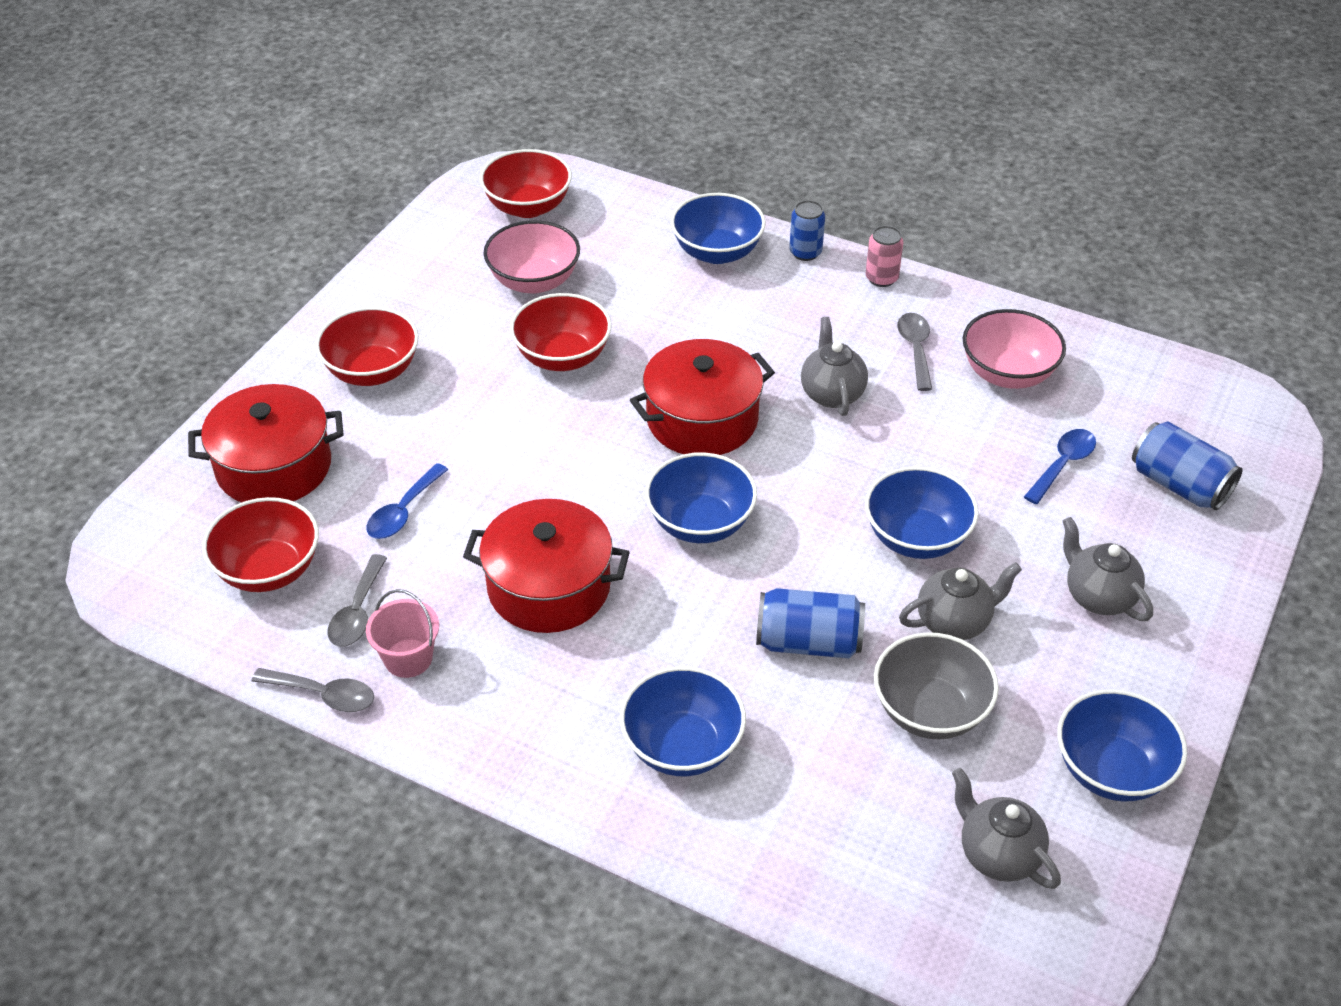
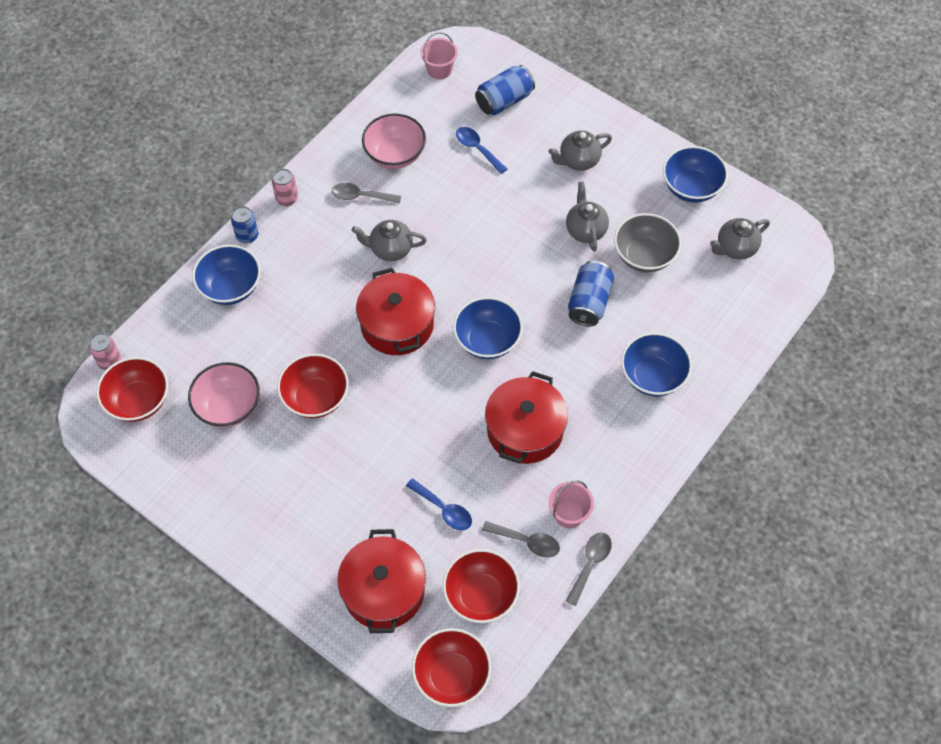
camera: 80 degrees left, 15 degrees up
red bowl [315,307,419,386] -> red bowl moved to [412,628,491,707]
blue bowl [865,467,979,559] -> none
none -> pink can [89,333,121,370]
none -> pink bucket [420,32,458,79]

